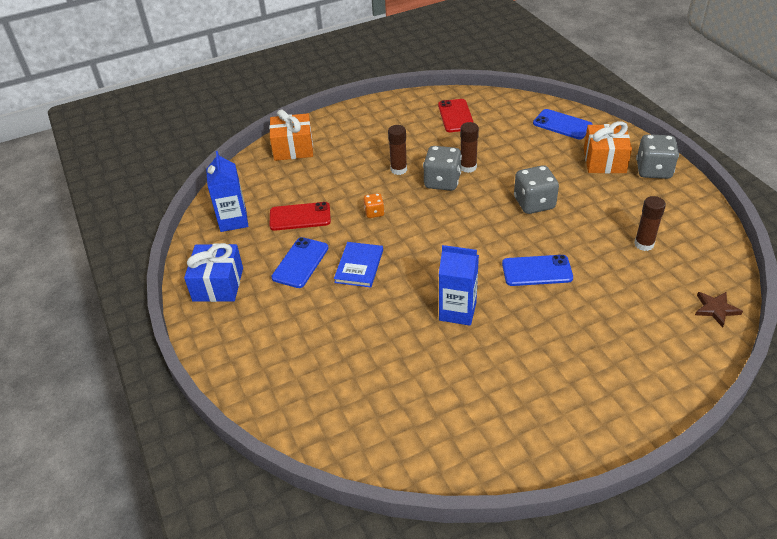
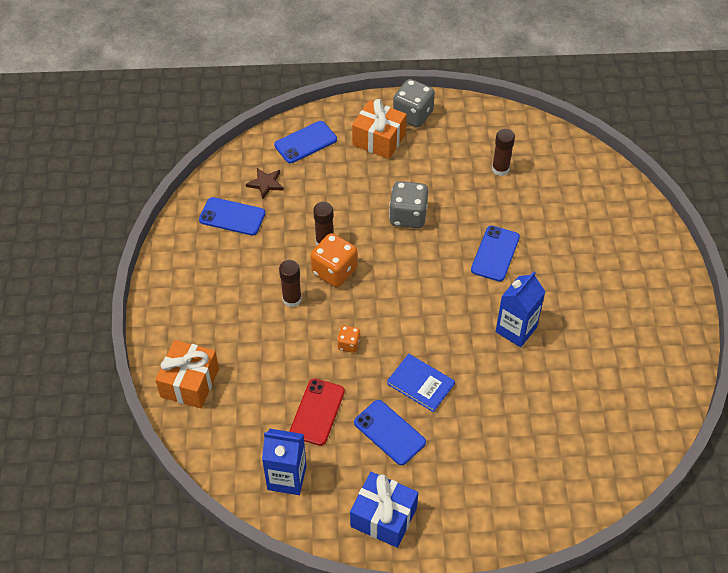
camera: 70 degrees left, 10 degrees up
grey dice [423,146,462,191] -> orange dice [310,233,357,287]
red phone [438,99,474,132] -> blue phone [199,197,265,235]
brown star [695,292,743,327] -> brown star moved to [246,168,284,199]

